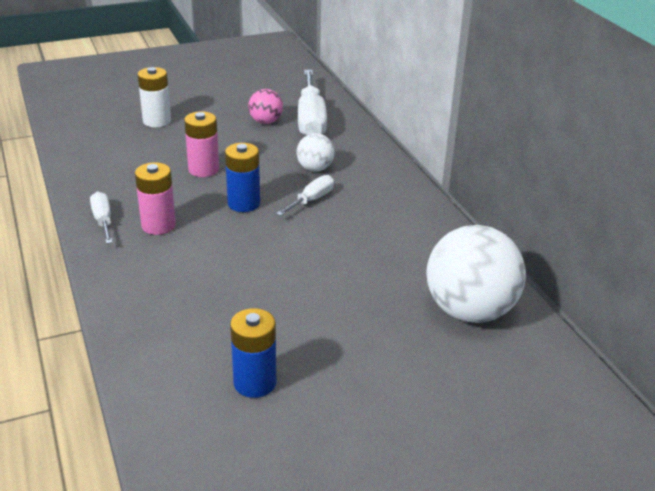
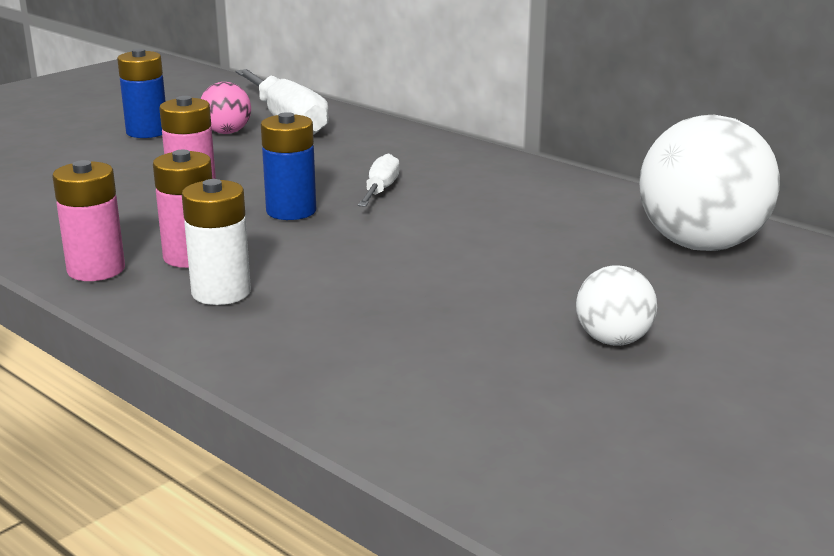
camera: 25 degrees left, 10 degrees down
white screwdriver [90,191,113,244] -> pink battery [52,160,125,281]
white battery [138,67,171,127] -> white battery moved to [182,179,251,305]
blue battery [230,308,276,398] -> blue battery moved to [117,48,166,138]
white ball [297,133,334,171] -> white ball moved to [576,265,657,346]

